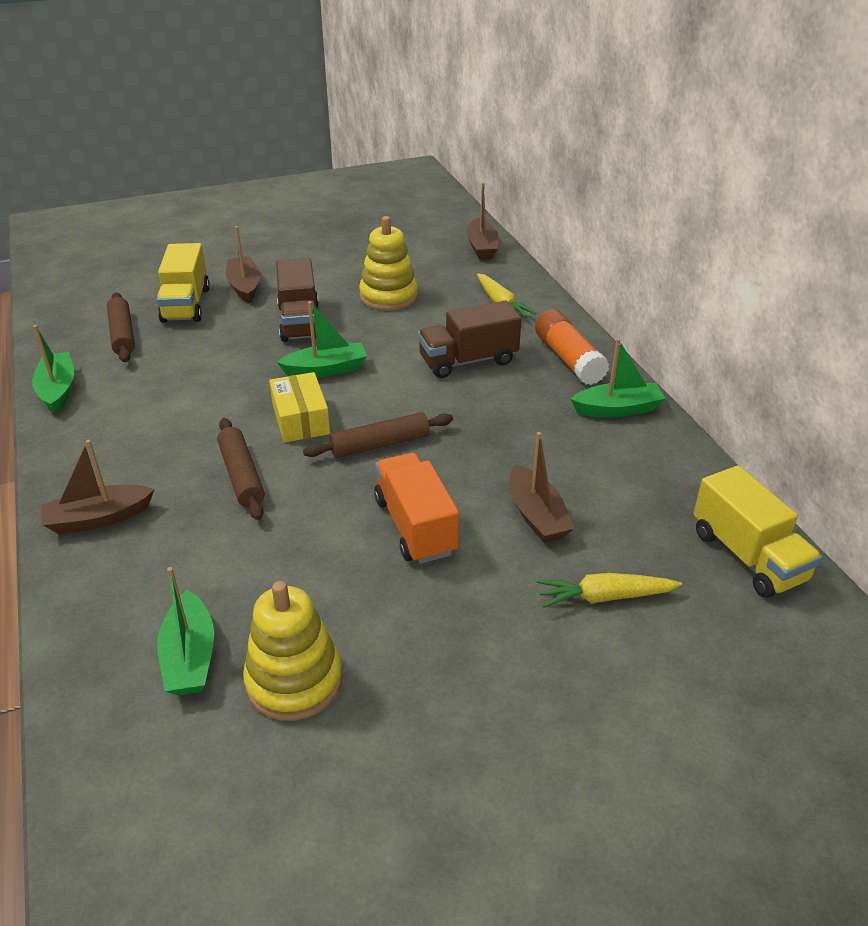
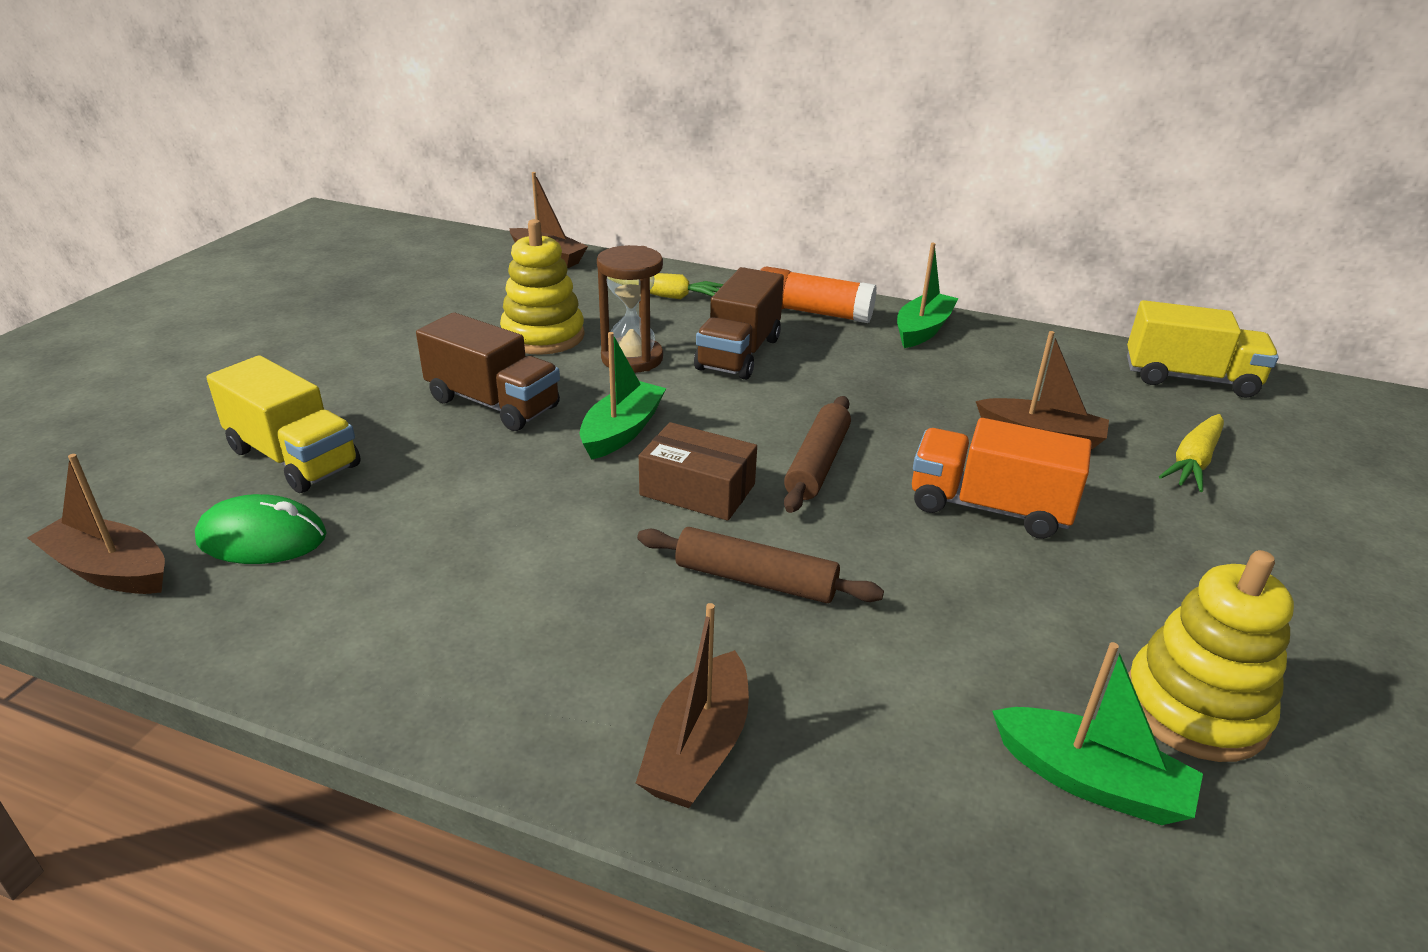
camera: 50 degrees left, 5 degrees down
green boat [32,325,74,413] -> none
brown rolling pin [107,292,135,362] -> green mouse [195,494,327,564]
brown boat [226,226,260,303] -> brown boat moved to [27,454,165,594]
yellow box [269,372,330,443] -> brown box [639,422,757,521]
none -> brown hourglass [597,245,663,373]

